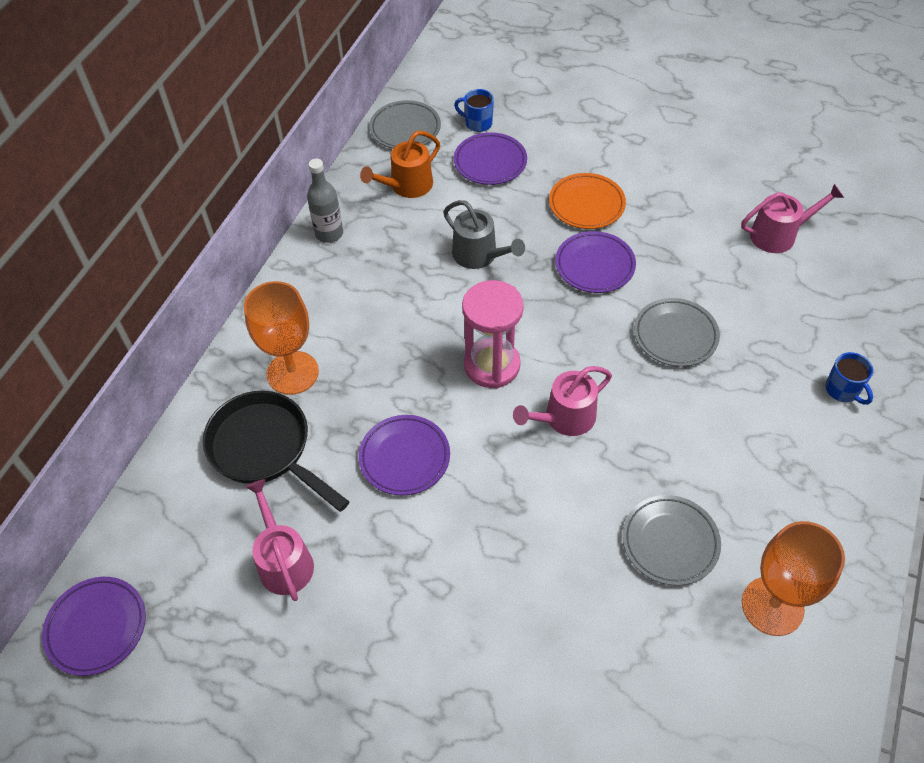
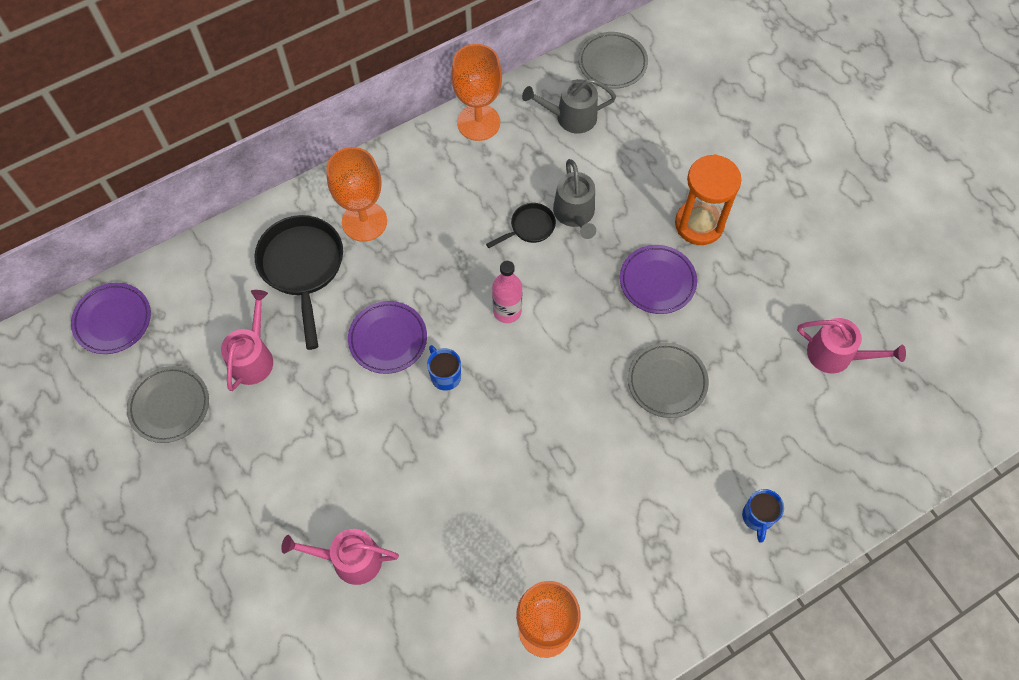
camera: 35 degrees right, 10 degrees up
grey bottle [307,159,343,243] -> orange goblet [451,44,502,141]
orange watering can [360,131,440,198] -> grey watering can [522,79,616,134]
blue mug [454,89,494,132] -> blue mug moved to [427,345,461,391]
purple plate [454,132,527,185] -> none
pink hourglass [462,280,524,388] -> pink bottle [492,260,522,323]
pink watering can [513,366,612,436] -> pink watering can moved to [281,529,399,585]
orange plate [549,173,626,229] -> orange hourglass [675,154,742,245]
grey plate [622,495,721,586] -> grey plate moved to [127,366,209,443]
none -> black pan [486,203,556,248]

